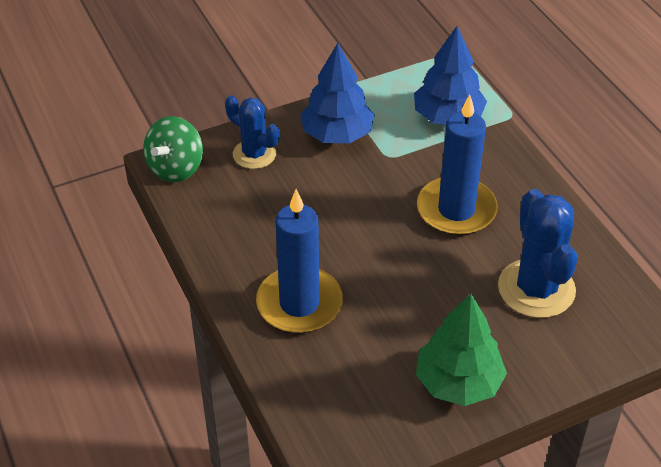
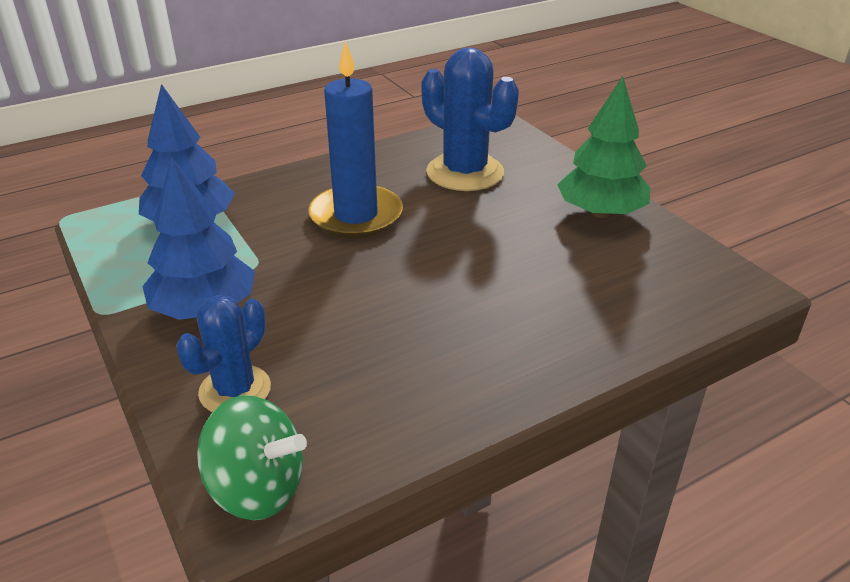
camera: 95 degrees left, 10 degrees down
blue candle [256,189,343,333] -> none
blue cactus [498,189,577,318] -> blue cactus turned 60 degrees clockwise [421,47,519,191]

